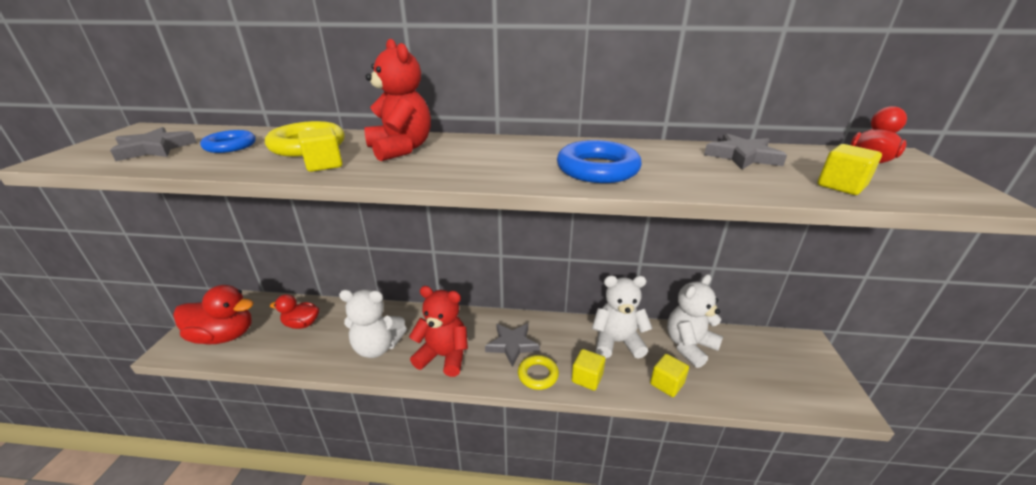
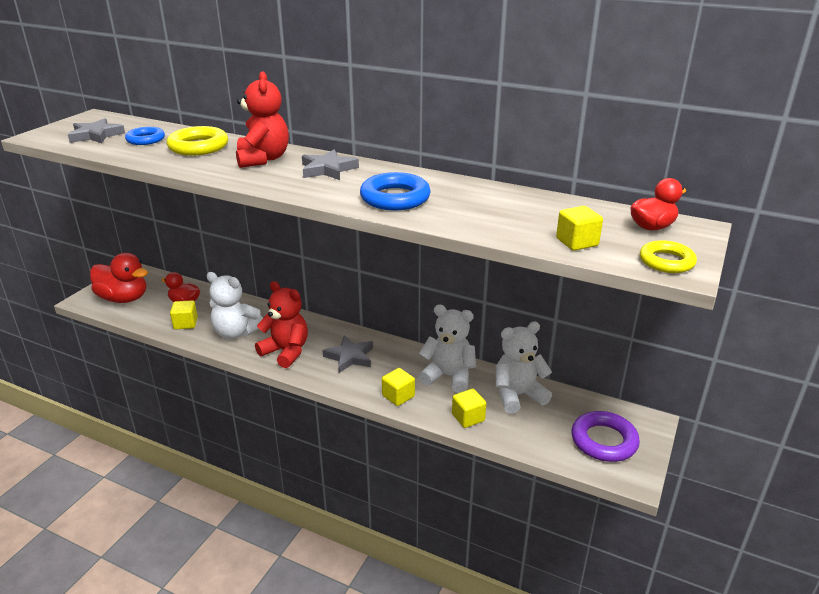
camera: 20 degrees right, 0 degrees up
yellow cube [298,127,343,172] -> yellow cube moved to [170,300,198,329]
yellow ring [518,355,559,390] -> yellow ring moved to [640,240,697,273]
grey star [704,133,787,169] -> grey star moved to [302,149,359,180]
none -> purple ring [571,411,640,462]

